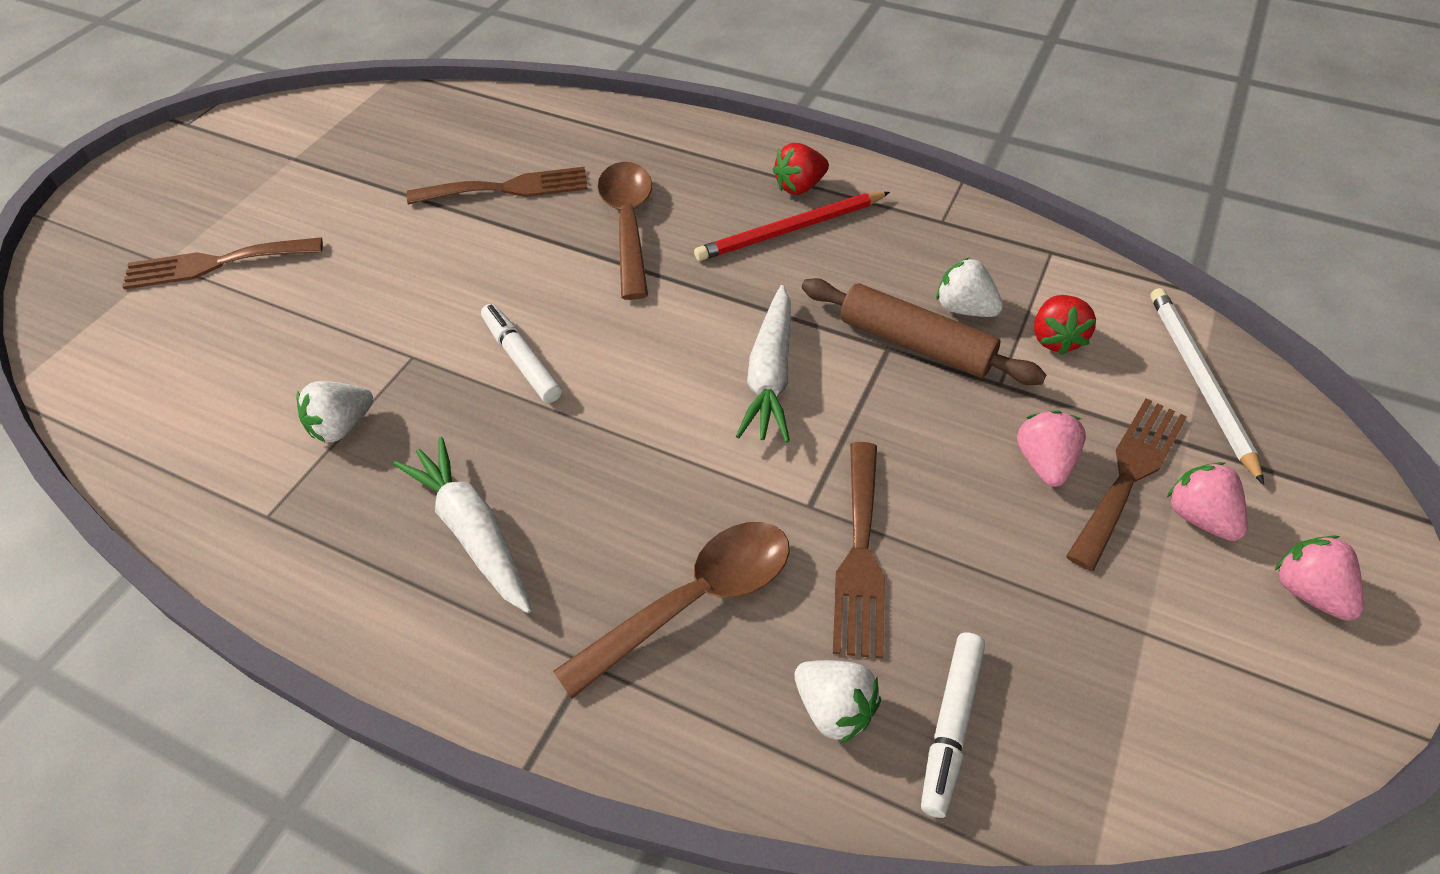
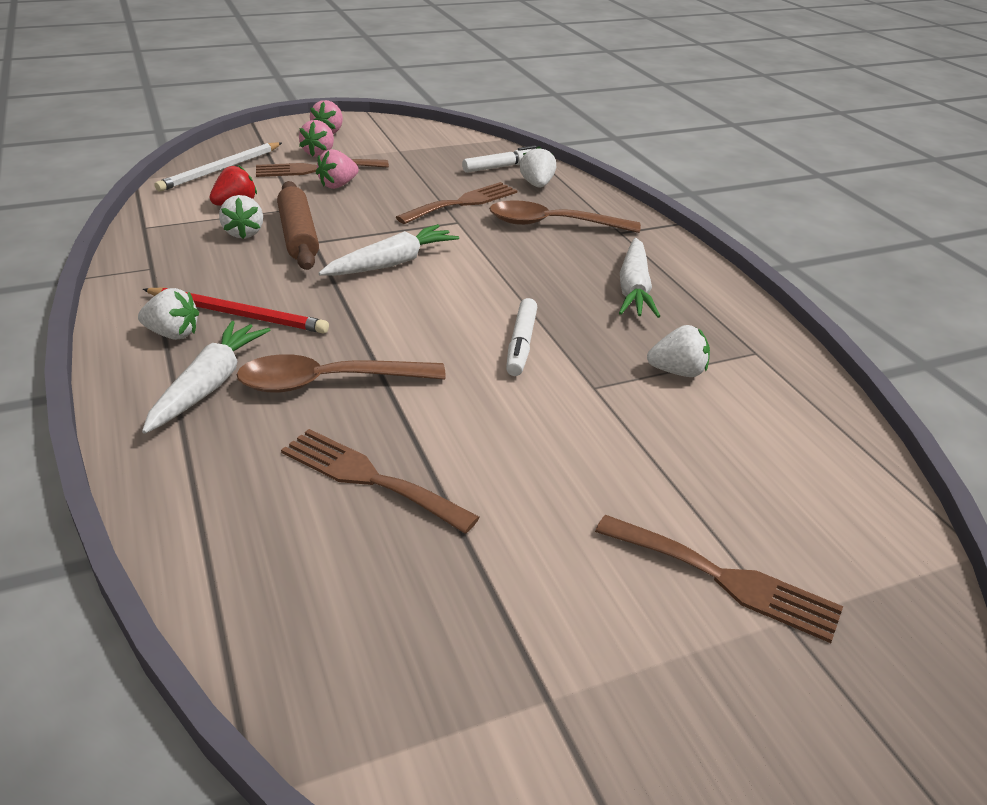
camera: 140 degrees left, 15 degrees down
brown spoon [597,162,652,300] -> brown spoon turned 45 degrees clockwise [236,354,446,392]
red strawberry [773,143,829,195] -> white strawberry [138,288,199,340]
none -> white carrot [142,321,270,434]

